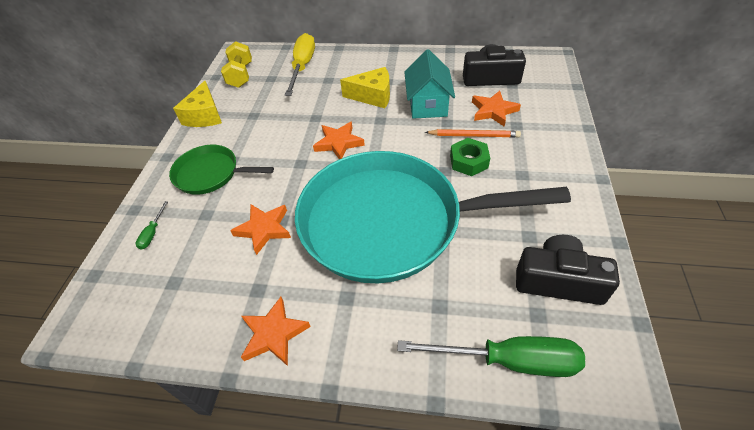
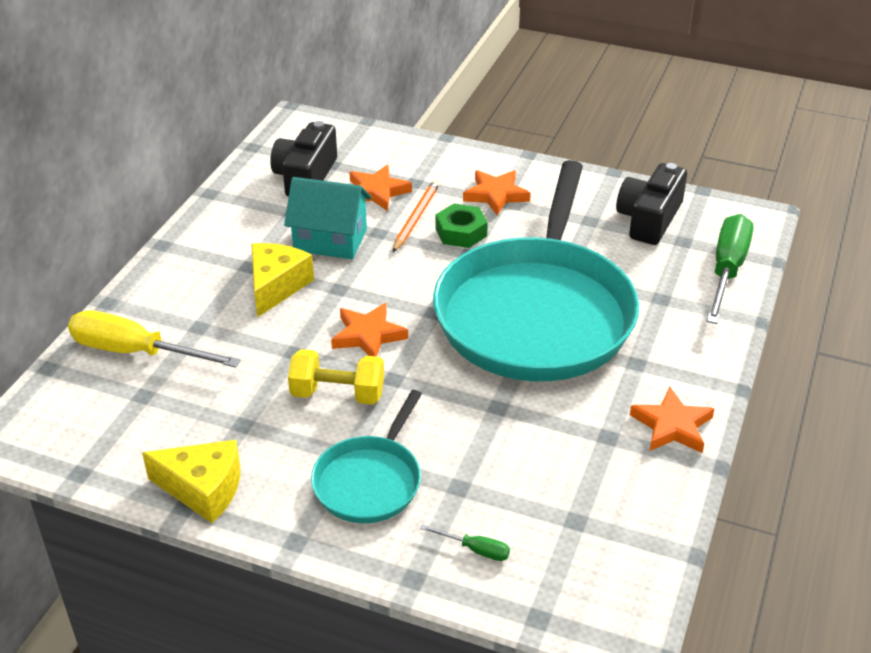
camera: 80 degrees left, 10 degrees down
green pan [169,145,274,195] -> turquoise pan [311,390,422,523]
yellow dumbbell [221,41,252,88] -> yellow dumbbell moved to [288,349,384,405]
orange star [230,204,291,255] -> orange star moved to [463,170,530,215]

